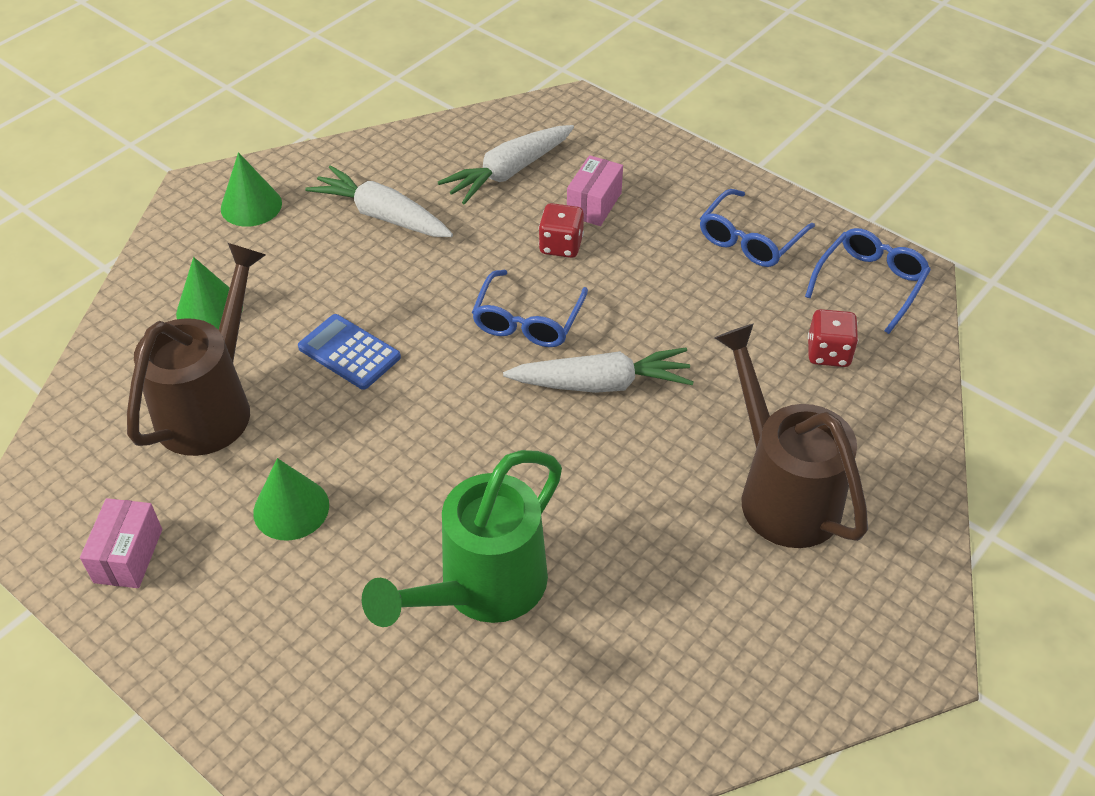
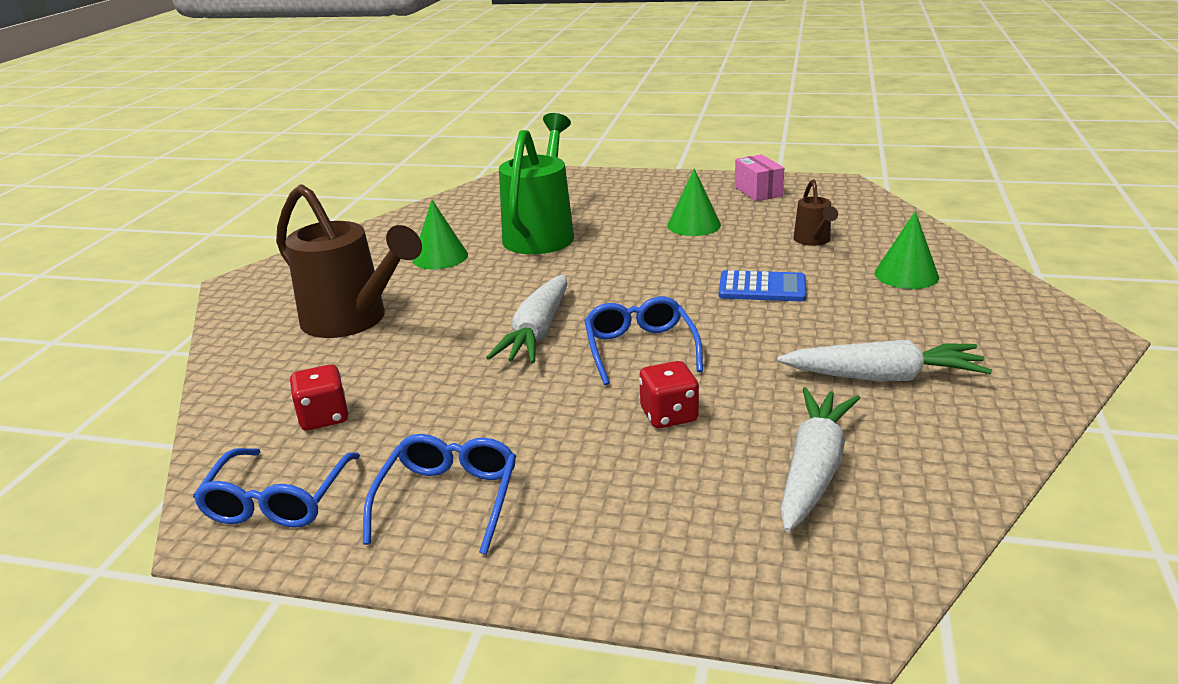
camera: 155 degrees right, 20 degrees down
brown watering can [127,243,266,456] -> brown watering can [793,179,838,246], size x0.48
green cone [221,152,282,227] -> green cone moved to [412,199,468,269]
white carrot [503,347,693,393] -> white carrot turned 45 degrees counterclockwise [486,275,567,363]
pink box [567,155,623,226] -> none

